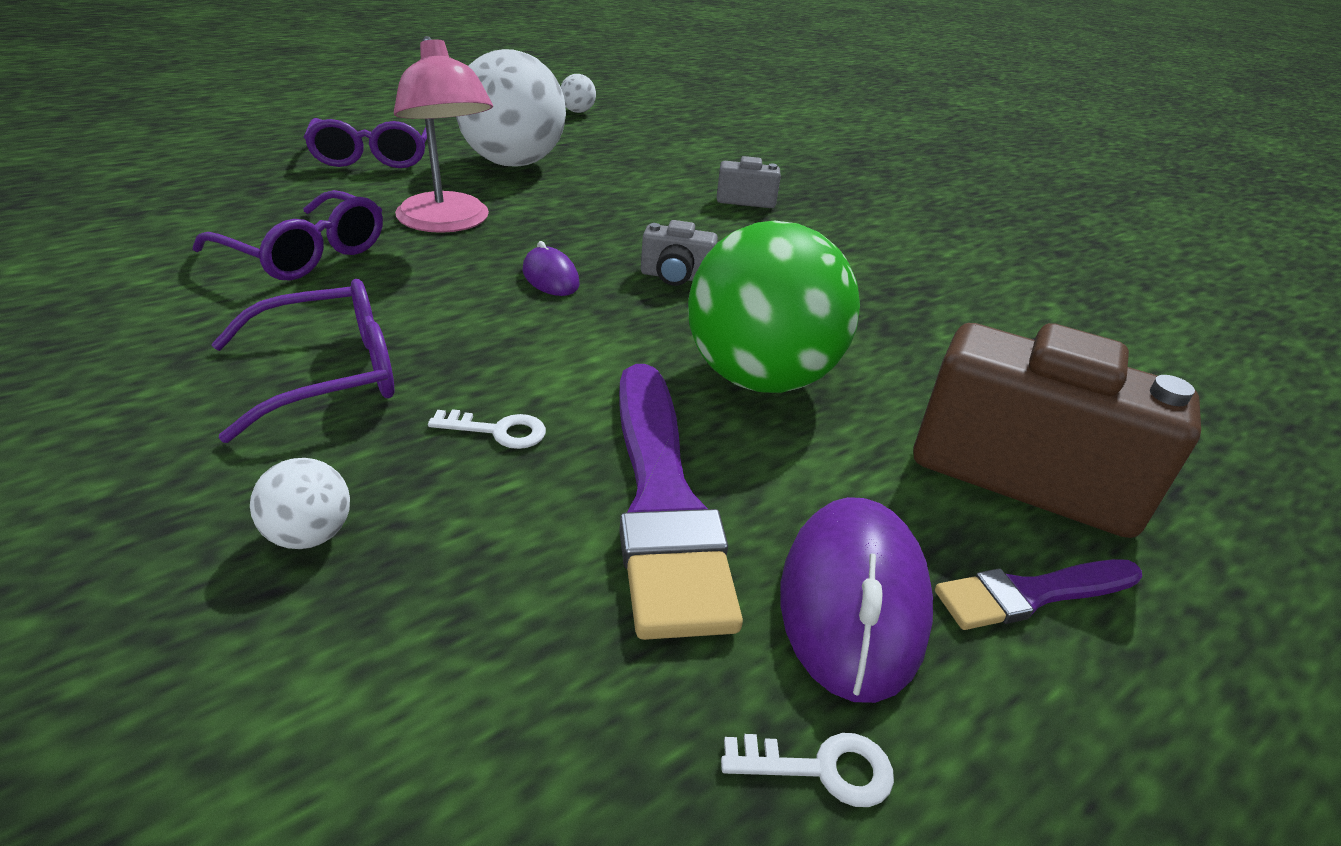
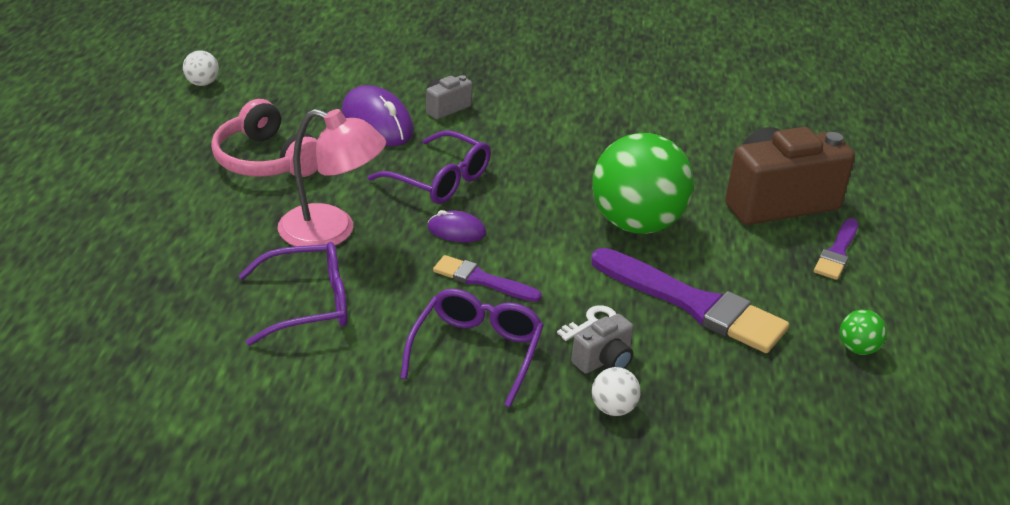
camera: 45 degrees left, 0 degrees up
purple glasses [304,118,427,168] -> purple glasses moved to [368,130,491,204]
white ball [456,49,566,167] -> pink headphones [211,99,318,177]
grey camera [641,220,718,286] -> grey camera moved to [571,314,634,374]
white key [721,733,894,807] -> green ball [840,310,887,355]
purple mouse [781,497,933,703] -> purple mouse moved to [341,85,414,146]
none -> purple brush [433,255,542,302]

